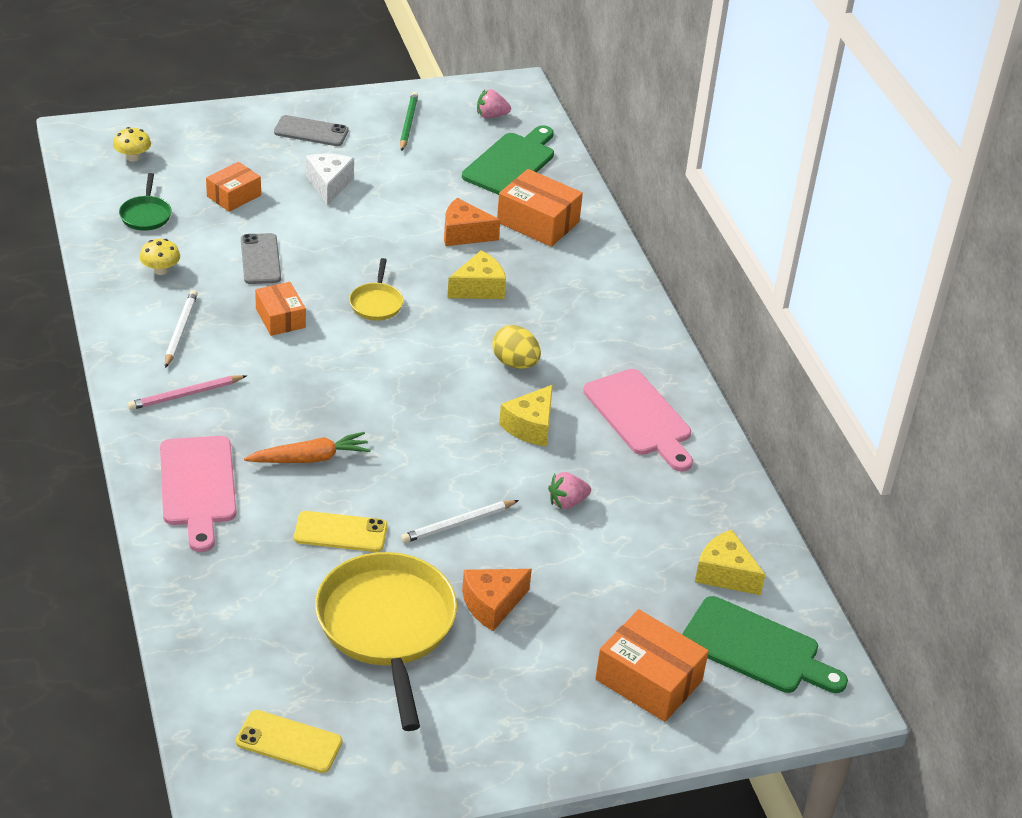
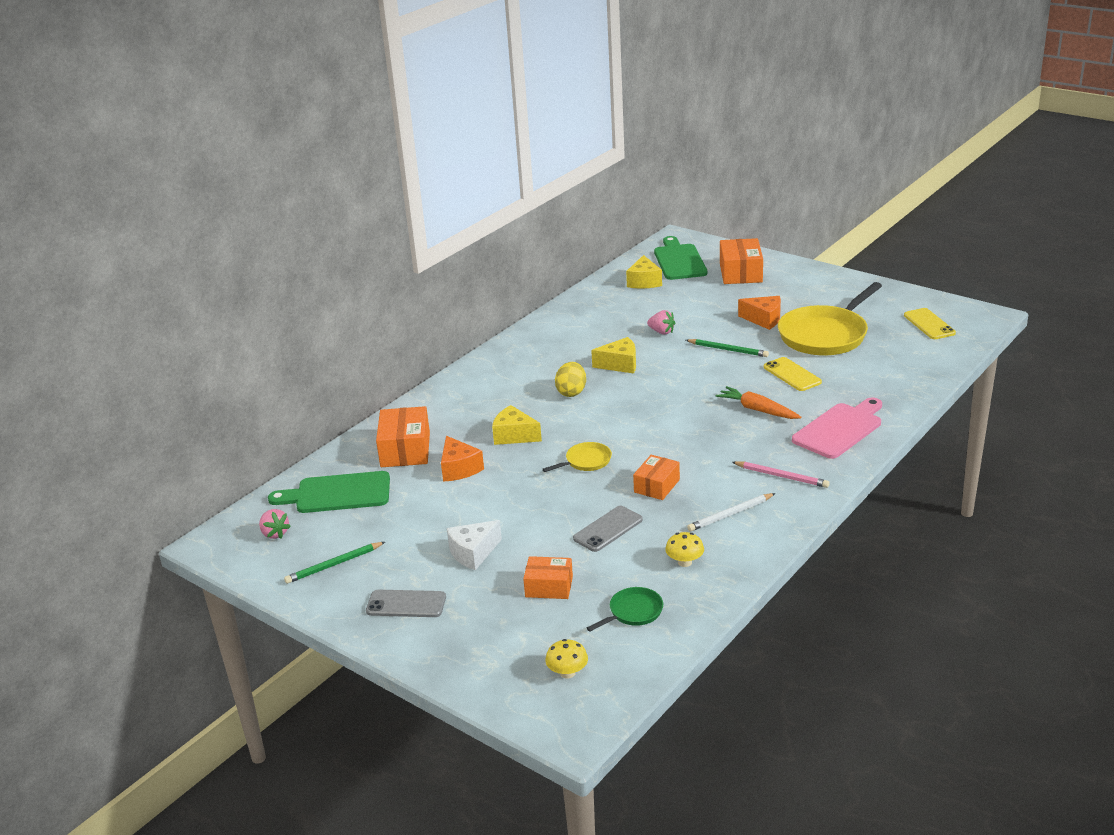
camera: 120 degrees left, 10 degrees down
grey phone [274,115,349,146] -> grey phone turned 60 degrees counterclockwise [366,590,446,617]
white pencil [401,500,519,543] -> green pencil [686,339,769,357]
pink cutting board [583,369,693,471] -> none

